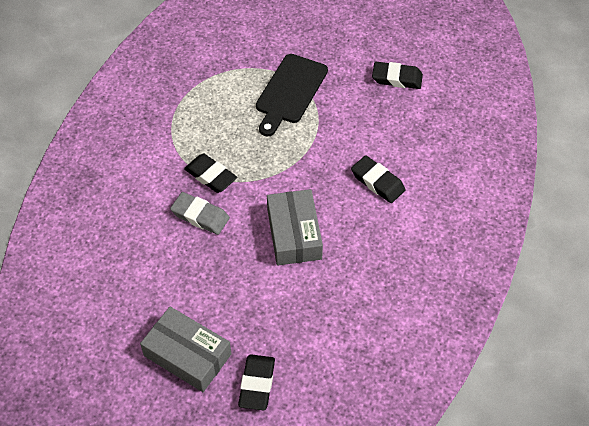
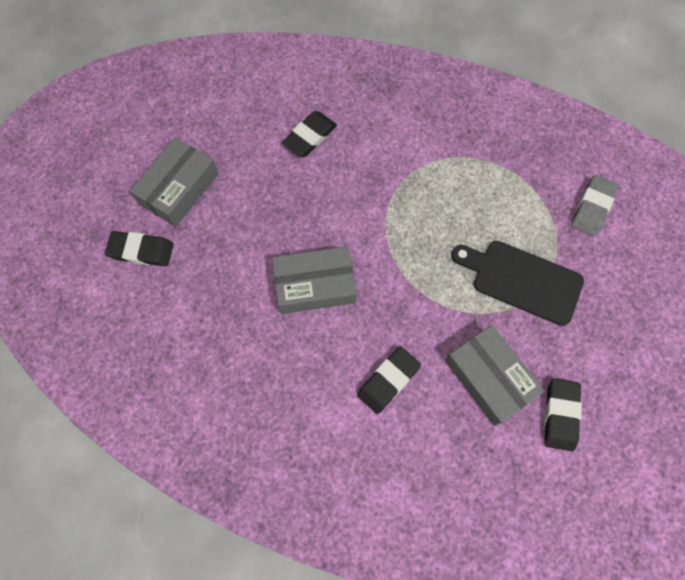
camera: 90 degrees right, 15 degrees up
grey eraser [170,192,230,235] -> grey eraser moved to [571,175,618,236]
black eraser [184,154,237,193] -> black eraser moved to [282,111,337,157]
none -> grey box [445,325,545,426]

